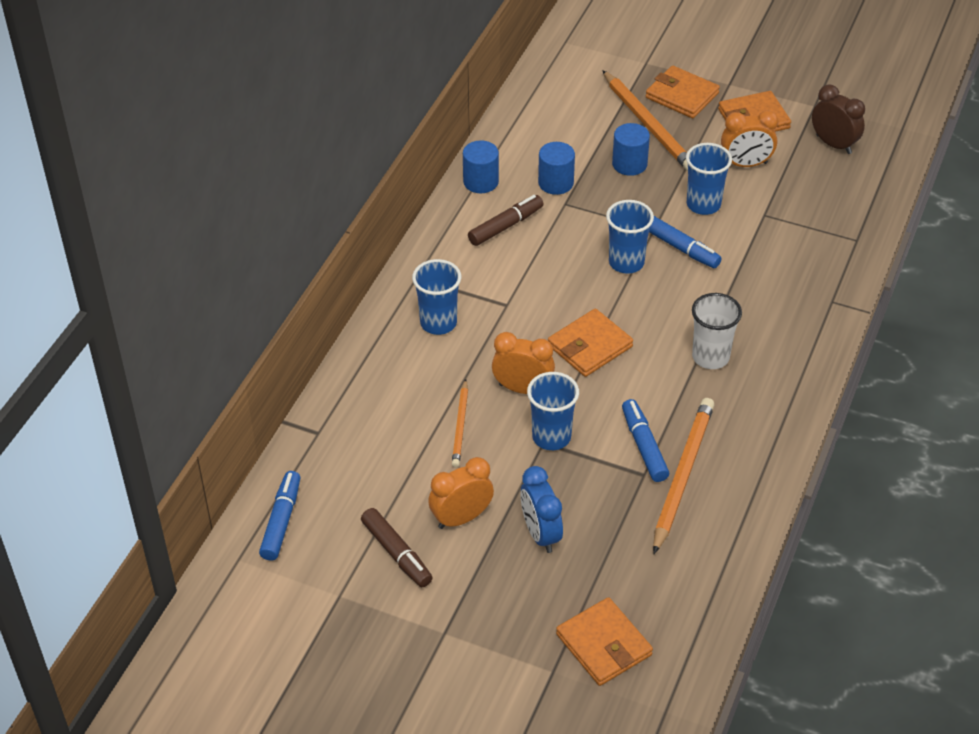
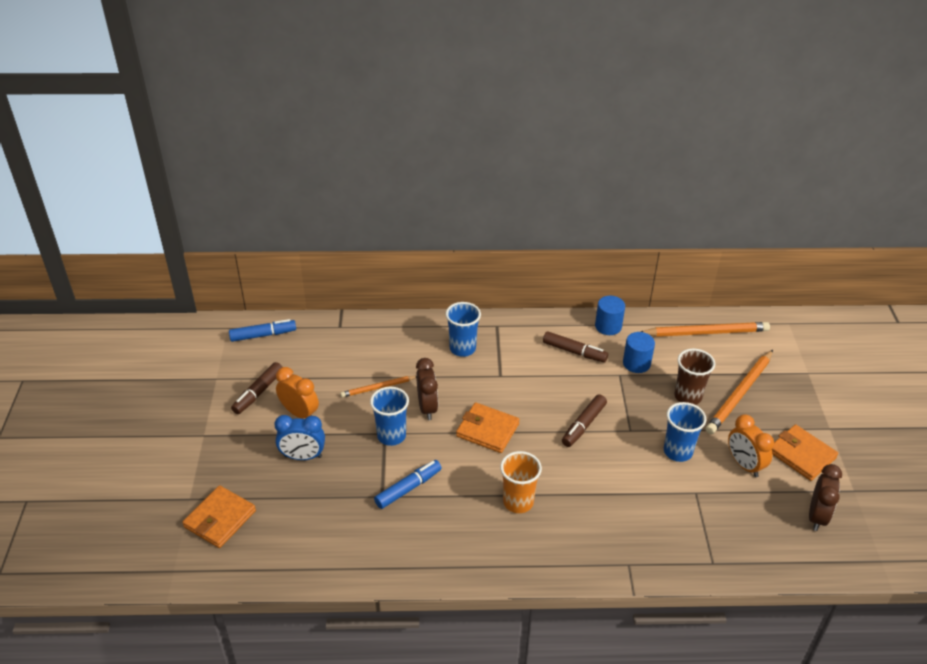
camera: 65 degrees right, 5 degrees down
orange clock [492,332,555,394] -> brown clock [416,358,438,420]
blue clock [520,466,563,553] -> blue clock turned 135 degrees counterclockwise [275,415,325,460]
blue cup [606,200,654,274] -> brown marker [562,394,607,447]
blue cylinder [612,123,650,176] -> brown cup [674,349,715,405]
orange wallet [646,66,720,118] -> none
blue marker [649,216,722,268] -> none
orange pencil [653,398,714,554] -> orange pencil moved to [641,322,770,337]
white cup [692,293,742,369] -> orange cup [500,451,542,513]

